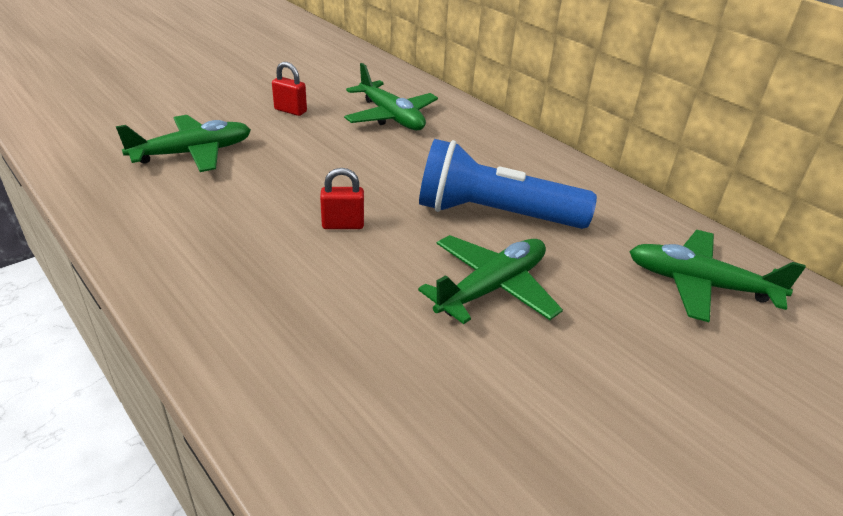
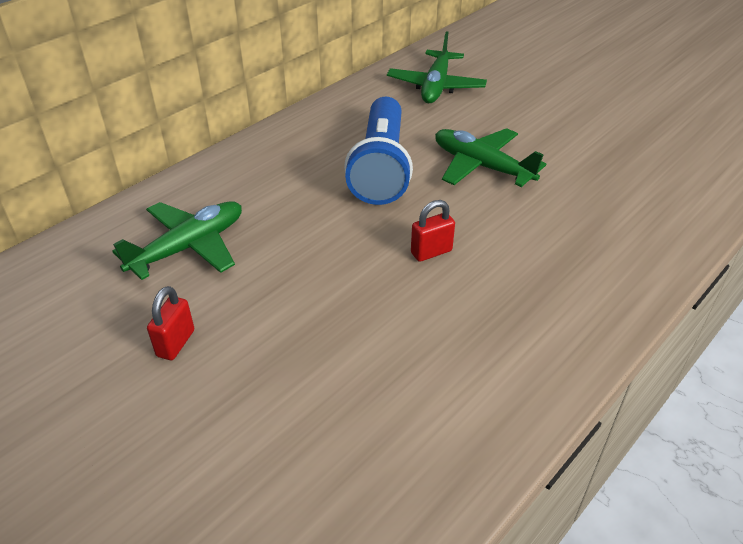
camera: 95 degrees left, 5 degrees up
green plane [116,115,251,172] -> none
red padlock [320,168,364,229] -> red padlock turned 75 degrees clockwise [411,200,455,262]

